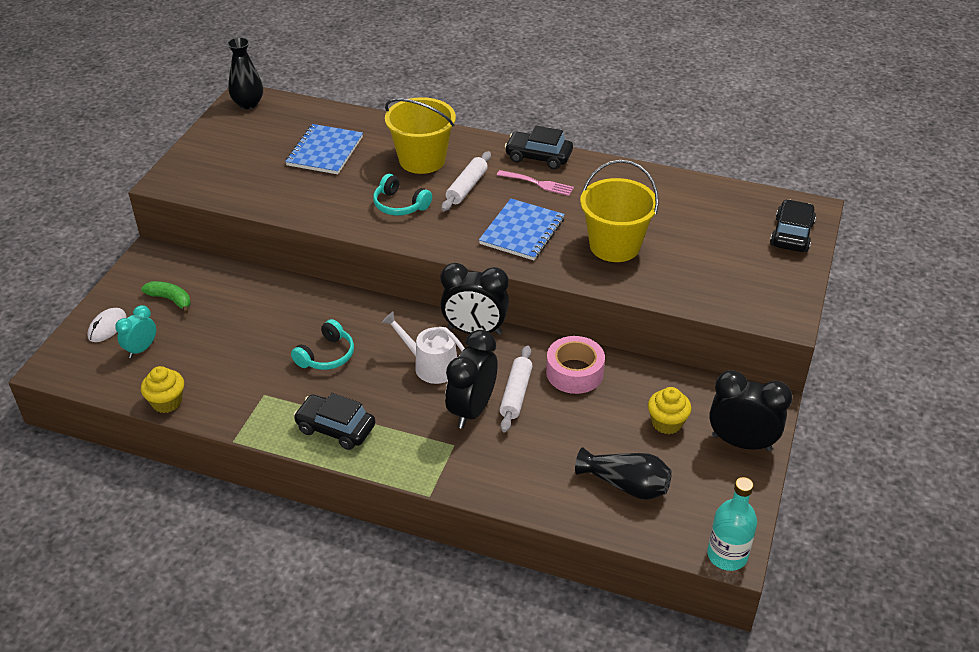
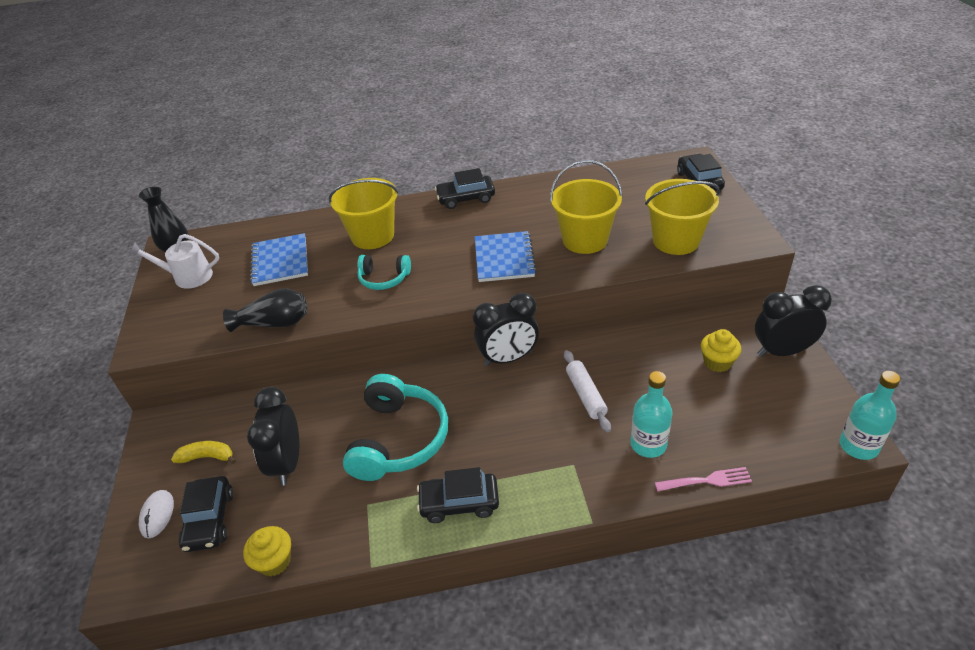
camera: 25 degrees left, 0 degrees up
turquoise clock [115,305,156,358] -> black car [179,476,233,552]
green banana [141,281,191,314] -> yellow banana [171,441,236,464]
turquoise headphones [291,319,354,370] -> turquoise headphones [343,374,448,481], size x1.84
white watering can [382,312,465,384] -> white watering can moved to [129,234,219,289]
white rolling pin [441,151,491,211] -> none
black clock [445,330,498,429] -> black clock moved to [247,387,299,486]
pink fork [497,170,574,196] -> pink fork moved to [655,467,752,492]
pink tape [546,336,605,394] -> none
black vase [575,447,672,500] -> black vase moved to [223,288,307,332]
none -> turquoise bottle [630,371,672,458]
none -> yellow bucket [645,179,720,255]

